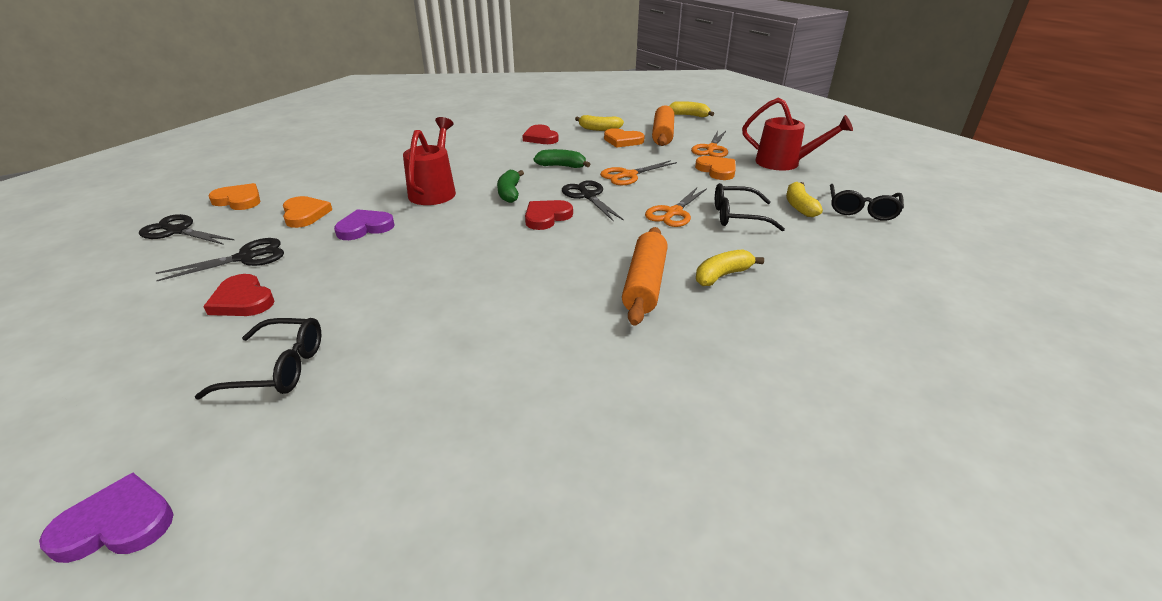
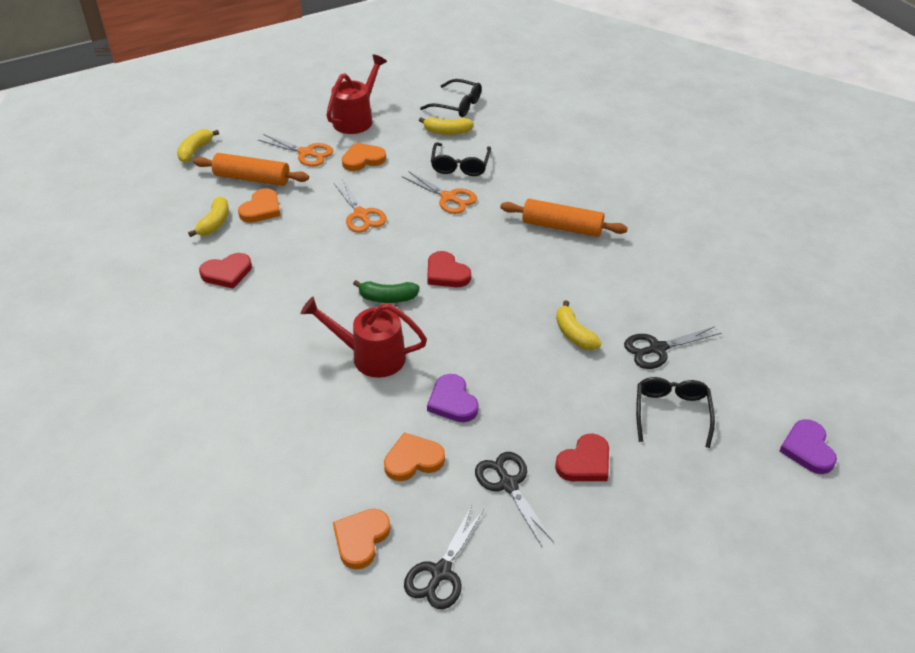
camera: 85 degrees left, 10 degrees up
green banana [534,149,590,168] -> none
black scissors [562,180,624,222] -> black scissors moved to [624,326,721,369]
yellow banana [696,249,764,286] -> yellow banana moved to [556,300,602,350]

